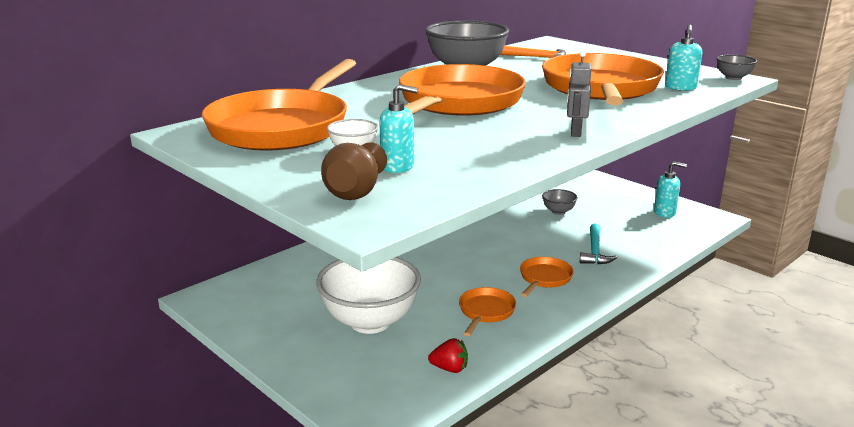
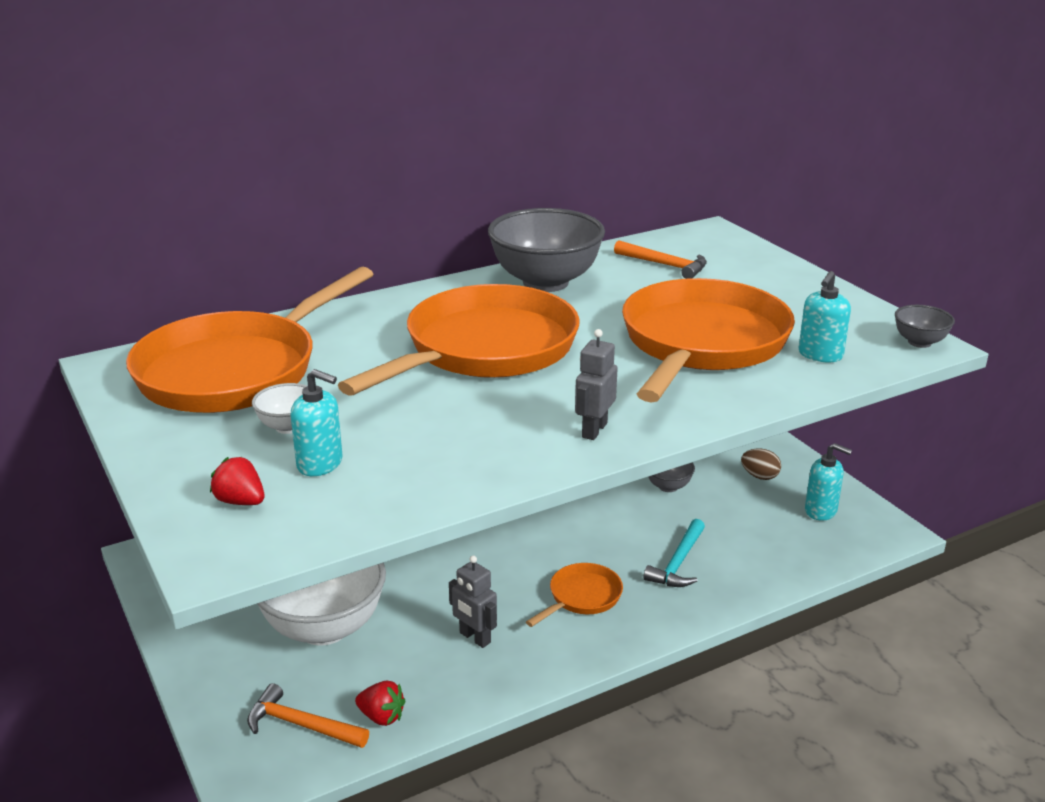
camera: 15 degrees right, 5 degrees up
brown vase [321,142,387,200] -> red strawberry [210,457,264,505]
orange pan [459,287,516,336] -> grey robot [449,555,497,648]
none -> orange hammer [247,683,369,748]
none -> brown egg [741,449,781,480]

